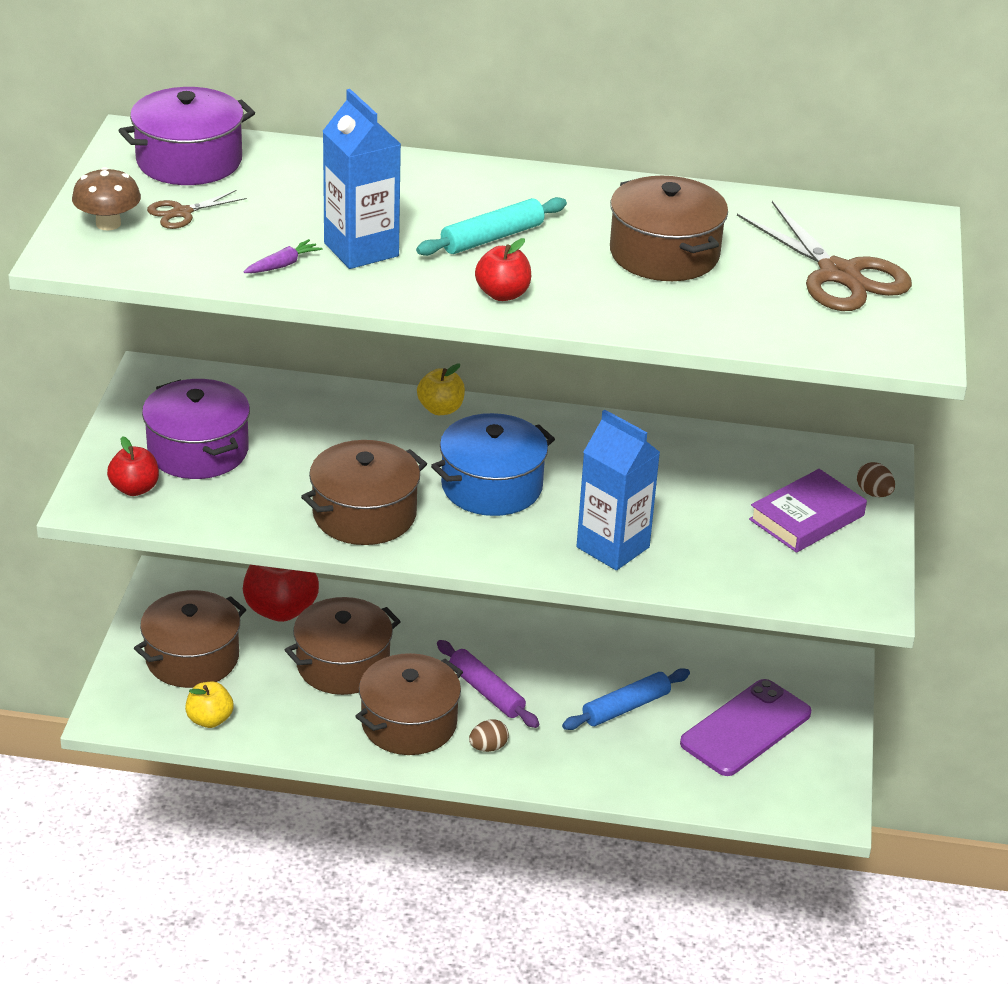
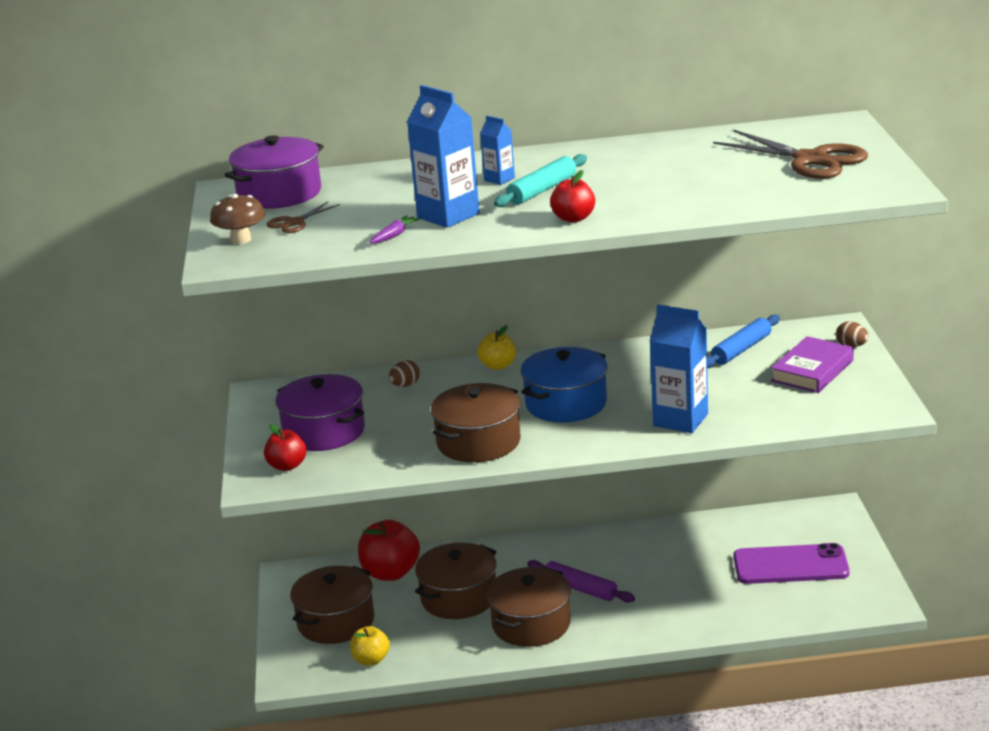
camera: 10 degrees left, 10 degrees down
brown egg [469,719,509,752] -> brown egg moved to [389,360,420,387]
blue rolling pin [562,668,690,730] -> blue rolling pin moved to [707,314,780,368]
brown pot [610,176,728,281] -> none
purple phone [680,679,811,776] -> purple phone turned 60 degrees clockwise [733,543,849,584]
none -> blue carton [480,116,515,185]

